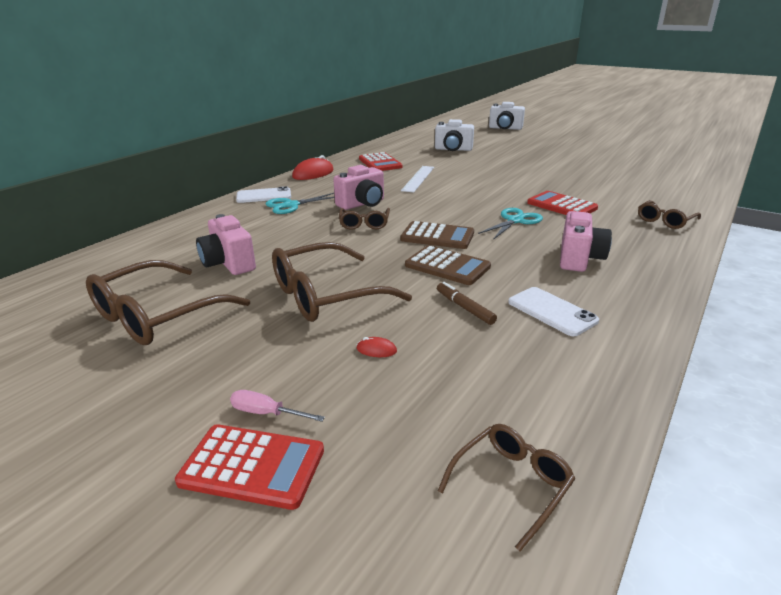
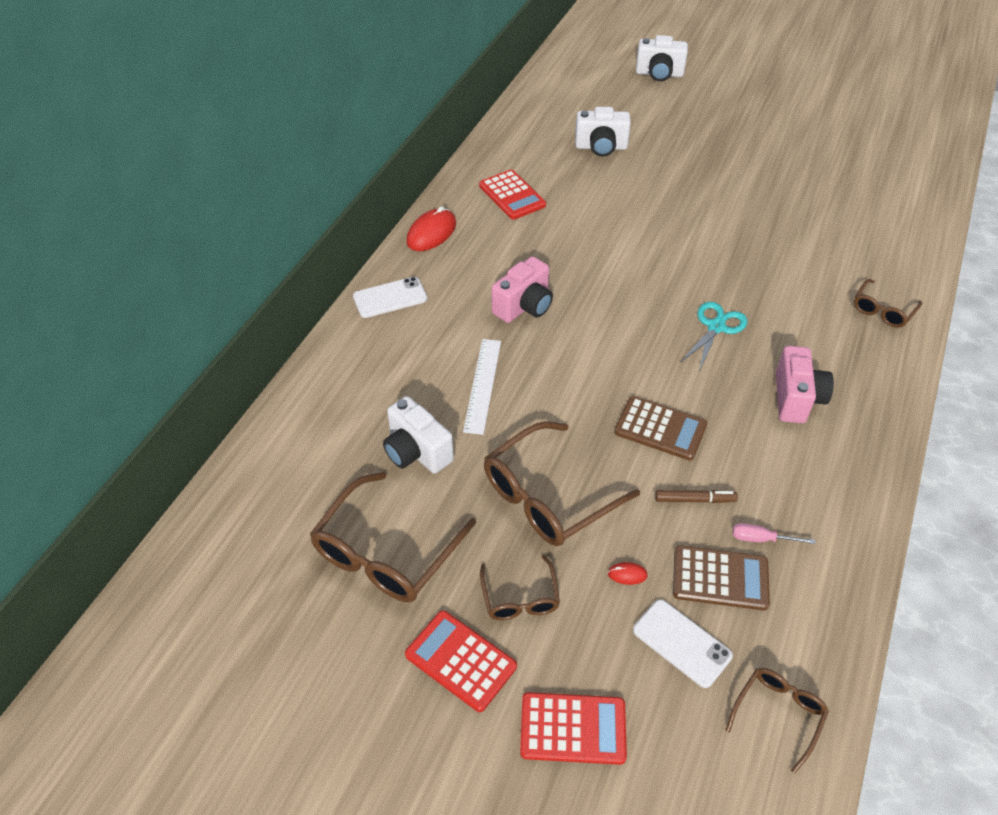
camera: 10 degrees left, 20 degrees up
pink camera [196,214,256,275] -> white camera [383,396,454,474]
pink screwdriver [230,390,325,422] -> pink screwdriver moved to [733,523,815,544]
turquoise scissors [266,193,335,214] -> none
brown glasses [339,208,390,230] -> brown glasses moved to [480,555,560,620]
brown calculator [400,221,474,249] -> brown calculator moved to [673,545,770,610]
white ruler [401,166,434,192] -> white ruler moved to [463,339,501,435]
brown marker [437,282,497,325] -> brown marker turned 135 degrees clockwise [655,490,738,503]
white phone [508,287,599,336] -> white phone moved to [633,600,733,688]
red calculator [527,191,598,215] -> red calculator moved to [405,610,517,712]

